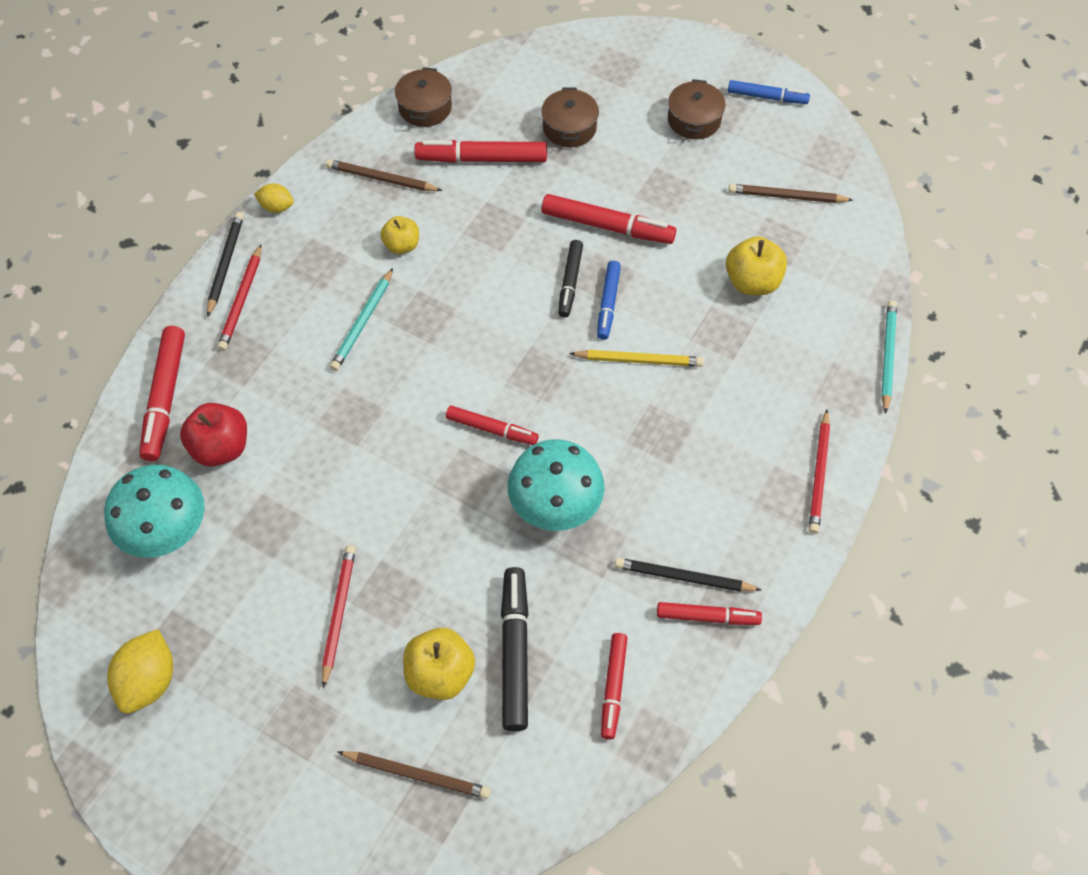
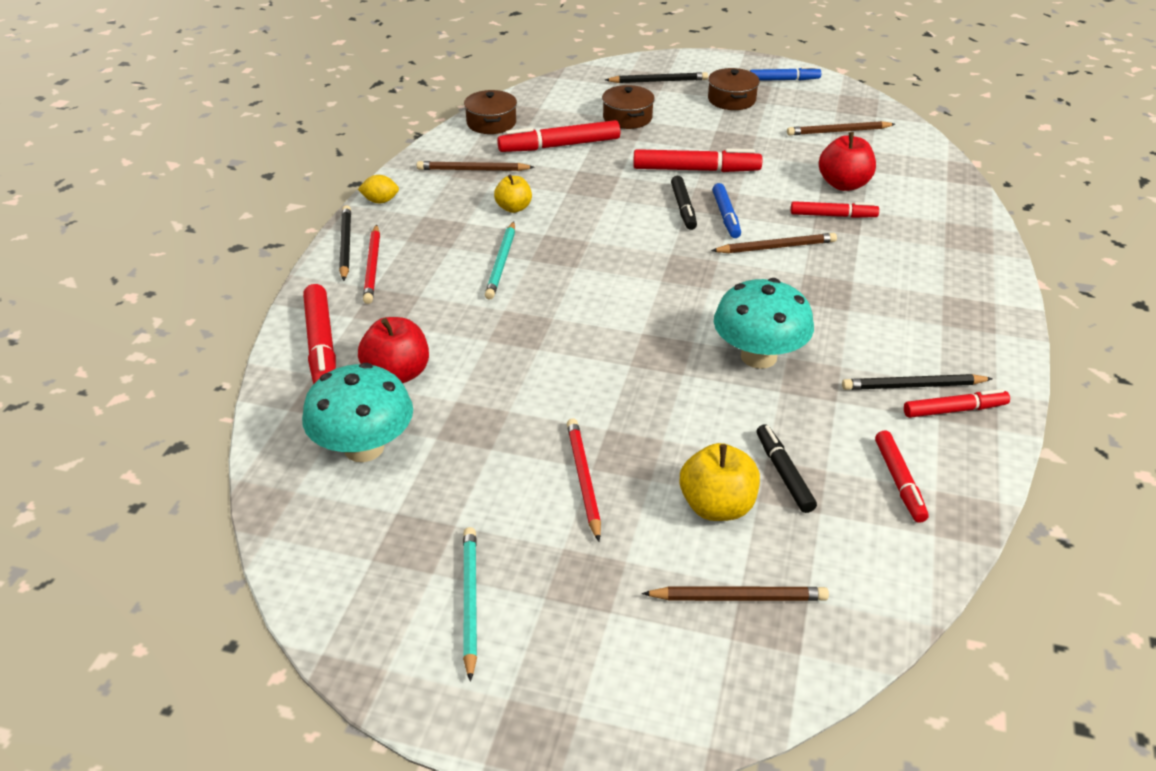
camera: 15 degrees left, 20 degrees down
yellow lemon [107,629,173,714] -> none
red marker [446,406,538,445] -> red marker moved to [791,201,879,218]
black marker [501,567,529,731] -> black marker [757,424,817,513], size x0.64
yellow pencil [569,350,704,367] -> brown pencil [711,233,837,253]
yellow apple [726,236,787,295] -> red apple [819,132,876,191]
red pencil [809,410,830,534] -> none
turquoise pencil [881,300,897,414] -> turquoise pencil moved to [463,527,477,682]
none -> black pencil [605,72,708,83]

